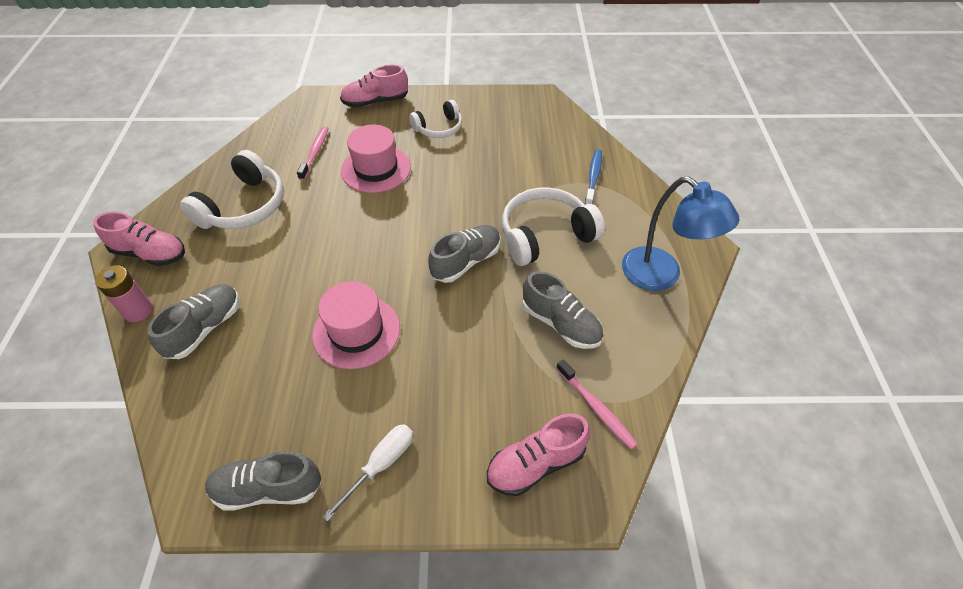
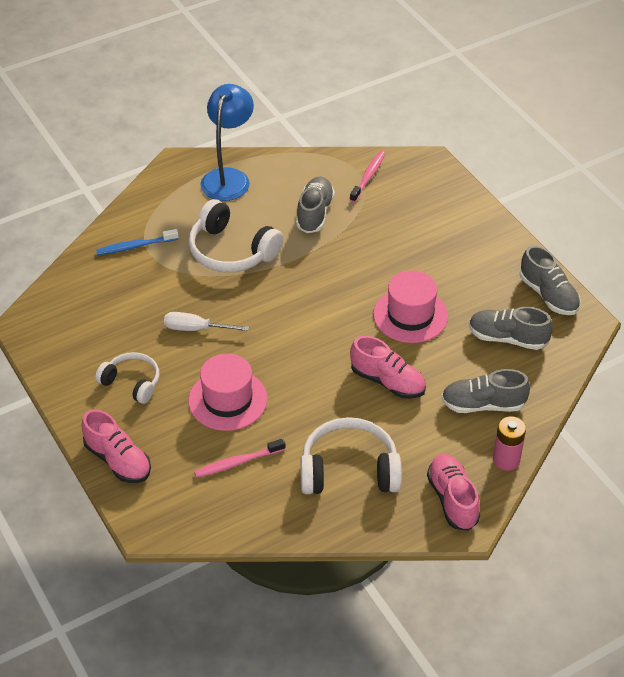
camera: 120 degrees left, 5 degrees down
white screwdriver [322,424,413,521] -> white screwdriver moved to [164,312,249,331]
grey shoe [428,225,501,283] -> grey shoe moved to [469,307,553,350]
pink shoe [487,413,590,496] -> pink shoe moved to [350,336,426,399]

